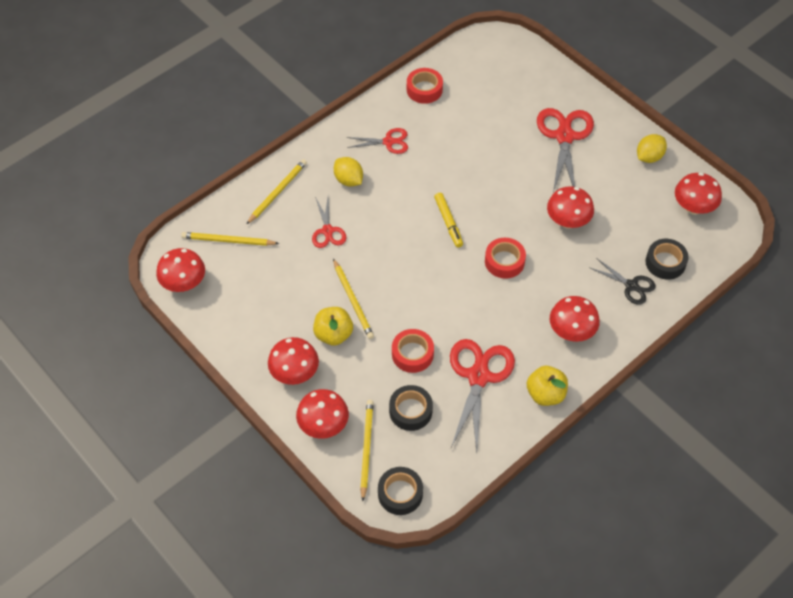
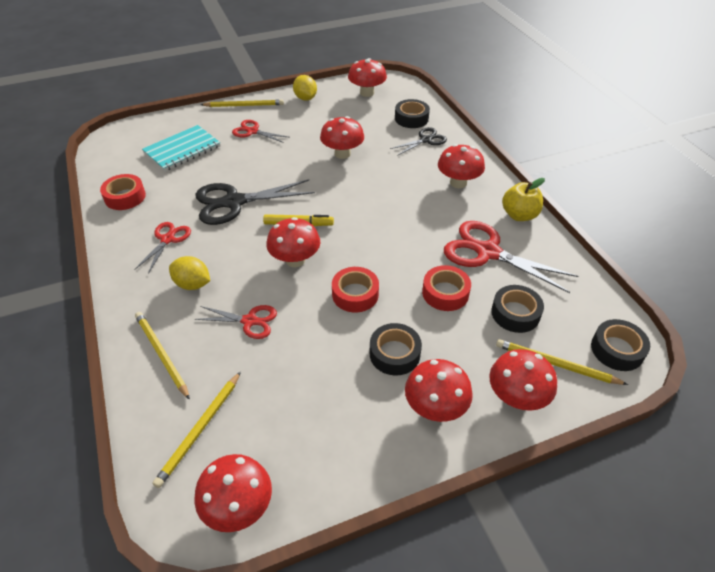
camera: 70 degrees left, 10 degrees down
yellow apple [313,307,353,346] -> black tape [370,323,422,376]
yellow pencil [333,258,374,339] -> yellow pencil moved to [201,100,284,107]
yellow lemon [334,157,363,186] -> yellow lemon turned 45 degrees clockwise [169,256,210,290]
red tape [485,238,526,279] -> red tape moved to [332,267,379,313]
red scissors [537,108,594,192] -> red scissors [232,120,290,143], size x0.56
none -> turquoise notebook [142,125,221,171]
none -> black scissors [195,179,315,225]
none -> red mushroom [266,217,320,267]

